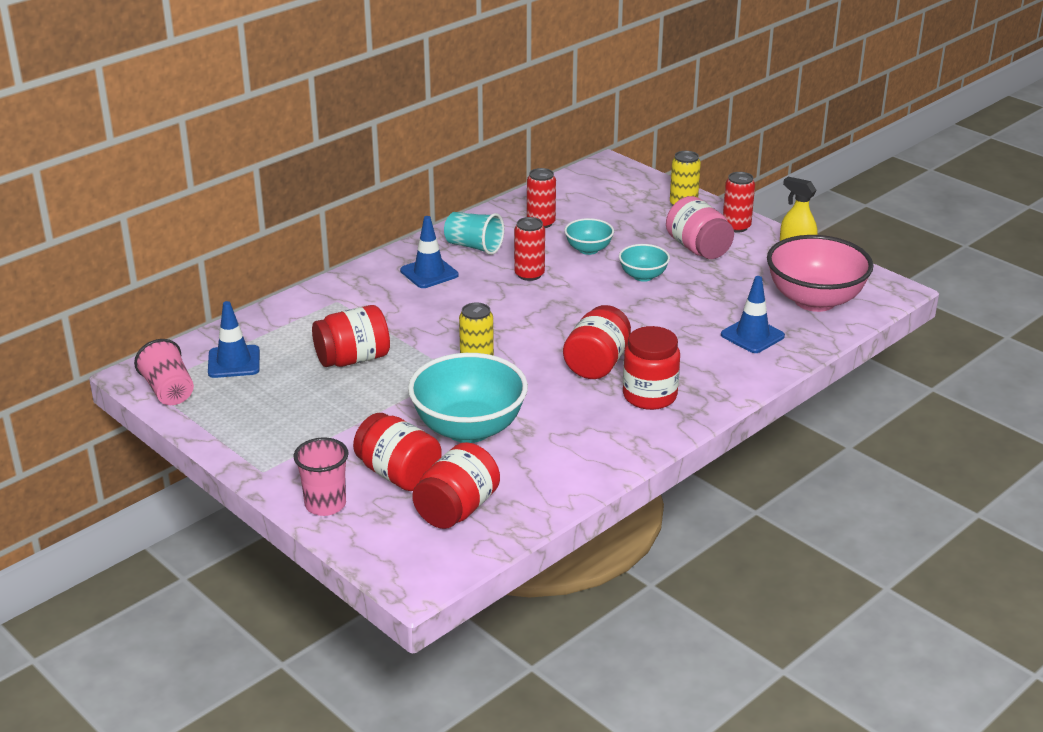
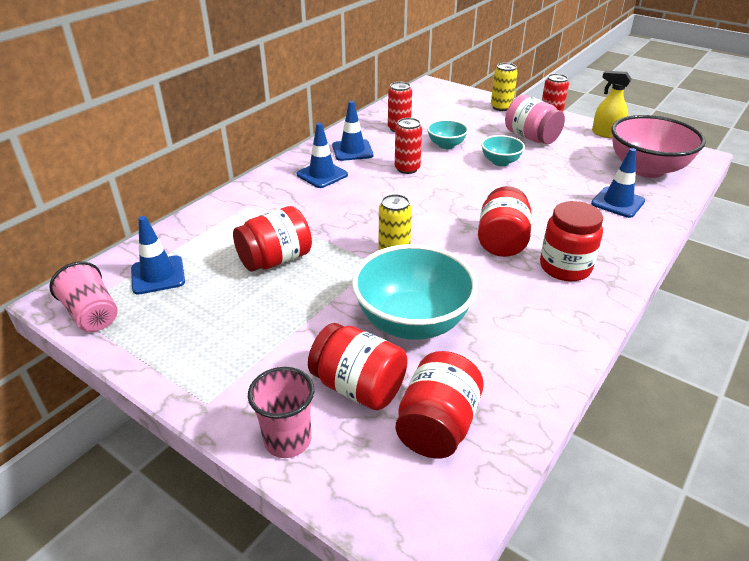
camera: 10 degrees left, 5 degrees up
turquoise cup [444,212,504,255] -> blue traffic cone [332,101,373,161]

